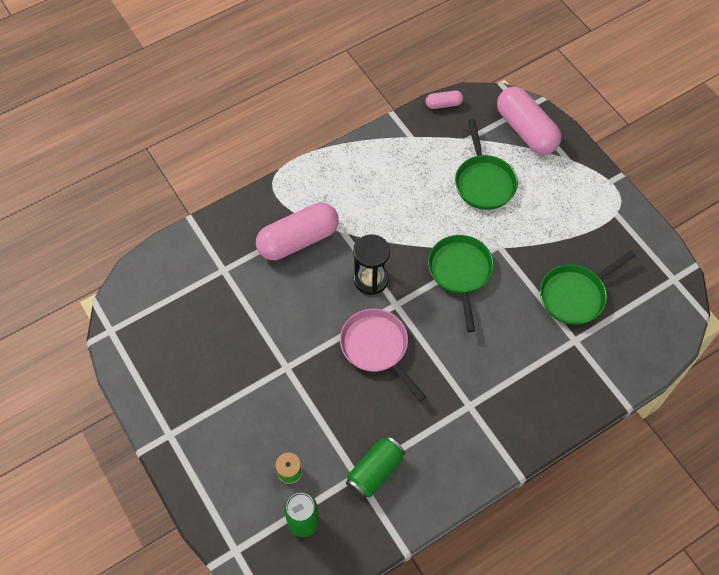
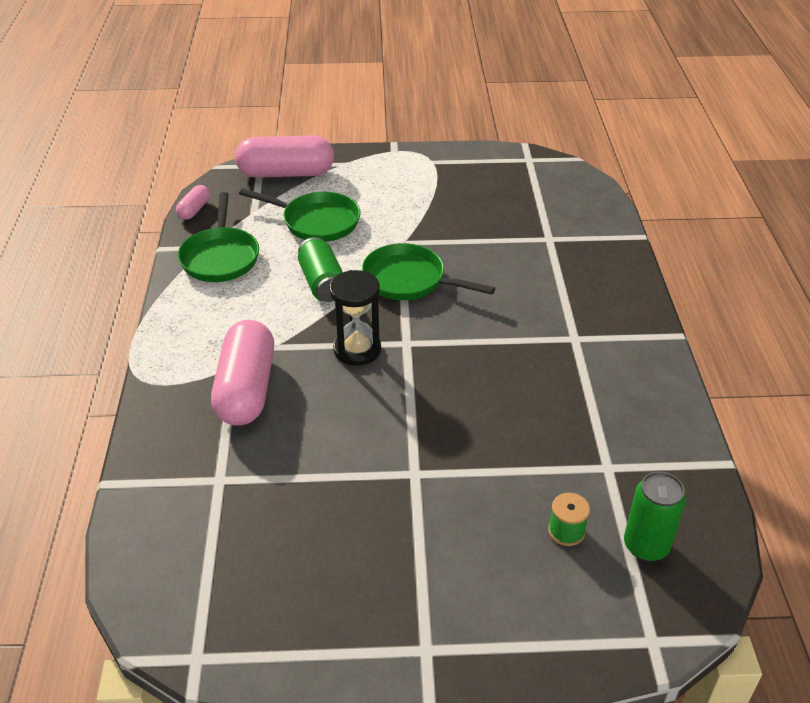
camera: 60 degrees left, 20 degrees down
pink pan [340,309,426,402] -> none
green can [346,436,405,499] -> green can moved to [298,237,343,302]
green pan [540,250,636,325] -> green pan moved to [178,192,259,282]

